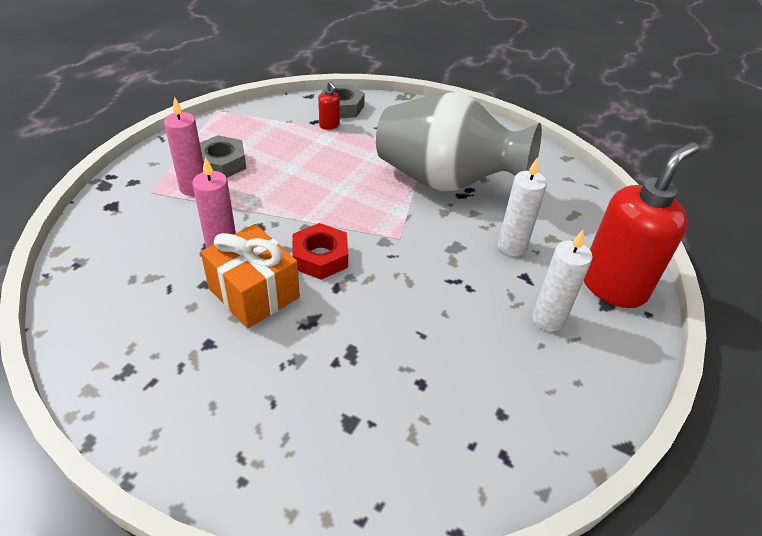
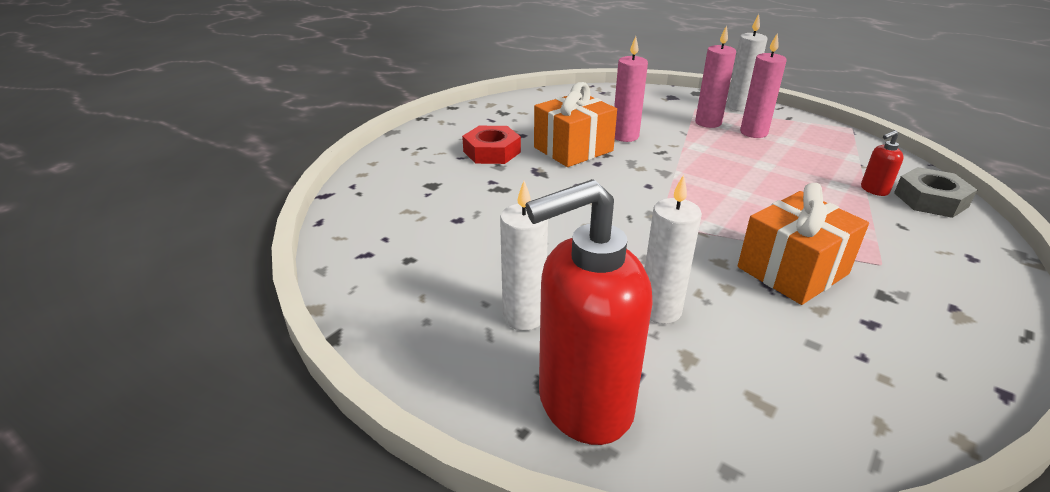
camera: 100 degrees right, 10 degrees down
grey nut [200,135,246,178] -> pink candle [740,33,787,138]
red nut [292,223,348,280] -> red nut moved to [462,126,521,164]
grey vase [376,92,542,191] -> orange gift [738,183,869,305]
red soap dispenser [584,142,699,308] -> red soap dispenser turned 105 degrees clockwise [525,179,653,445]
none -> white candle [726,14,768,111]

